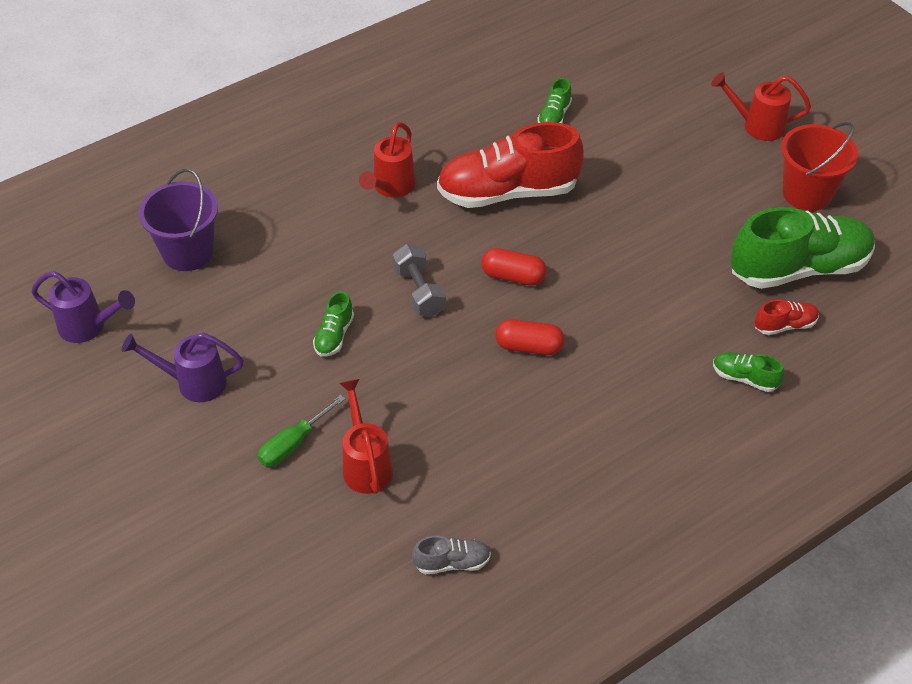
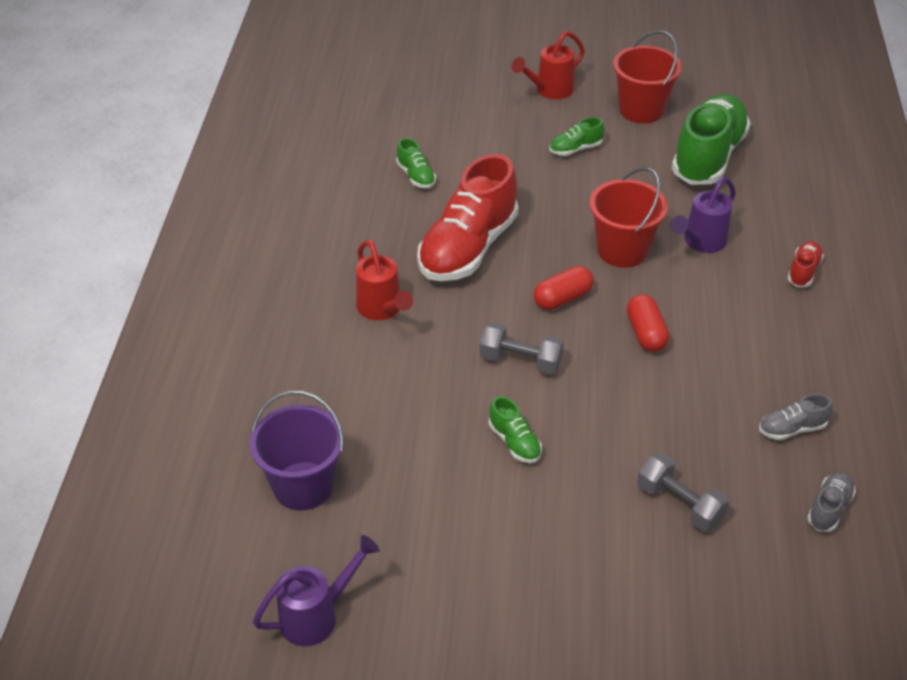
camera: 50 degrees left, 5 degrees down
purple watering can [121,333,244,402] -> purple watering can moved to [671,177,736,253]
green screwdriver [258,395,345,467] -> none
red watering can [339,379,393,494] -> grey dumbbell [637,453,729,532]
red capsule [495,319,565,355] -> red capsule turned 60 degrees counterclockwise [627,294,669,352]
green shoe [713,352,784,392] -> green shoe moved to [549,117,604,156]
red shoe [755,300,819,335] -> red shoe moved to [787,241,824,287]
none -> red bucket [590,167,668,268]
none -> grey shoe [759,394,832,440]

